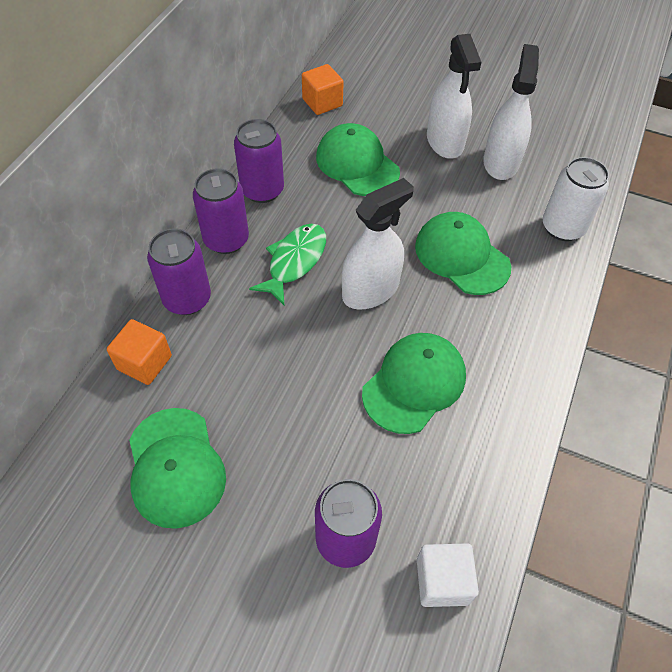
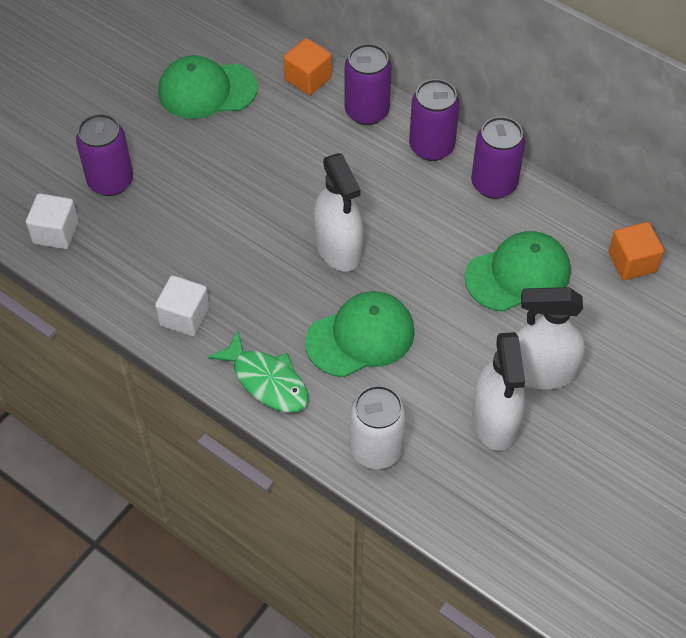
camera: 105 degrees right, 0 degrees up
green fish [249,224,326,306] -> green fish moved to [208,330,308,413]
green cap [362,333,466,434] -> none
white spray bottle [483,44,539,180] -> white spray bottle turned 60 degrees clockwise [472,332,525,451]
none -> white cube [155,276,210,336]

